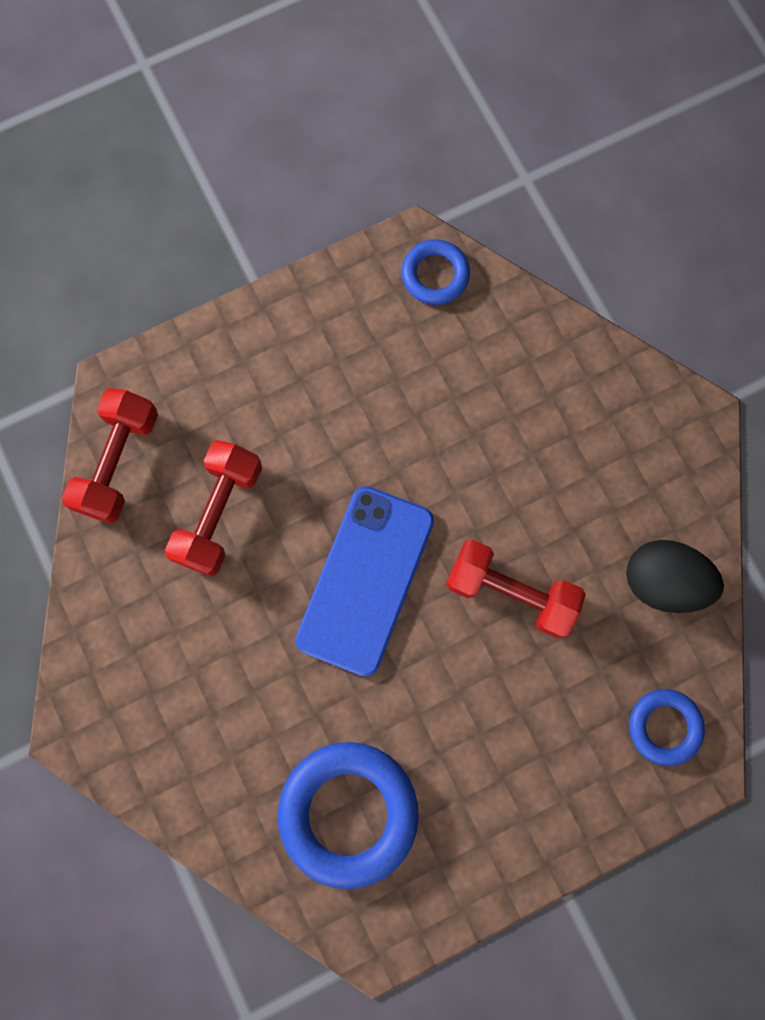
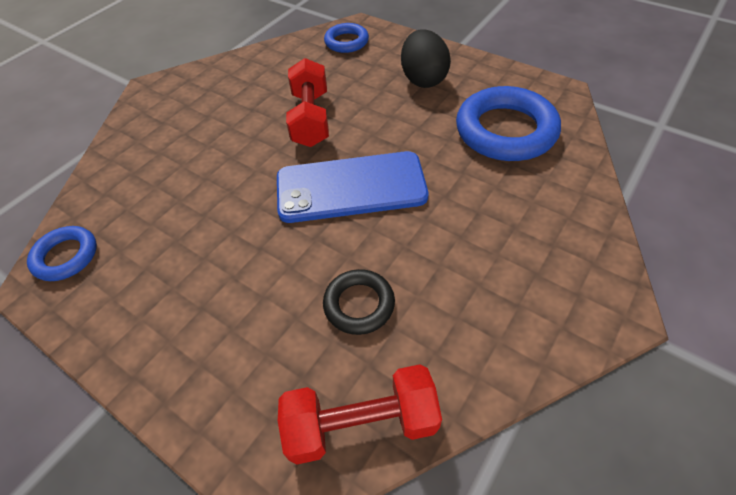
camera: 115 degrees left, 25 degrees down
red dumbbell [165,440,262,577] -> black ring [323,269,395,335]
black egg [626,540,724,613] -> black egg moved to [401,29,451,88]

